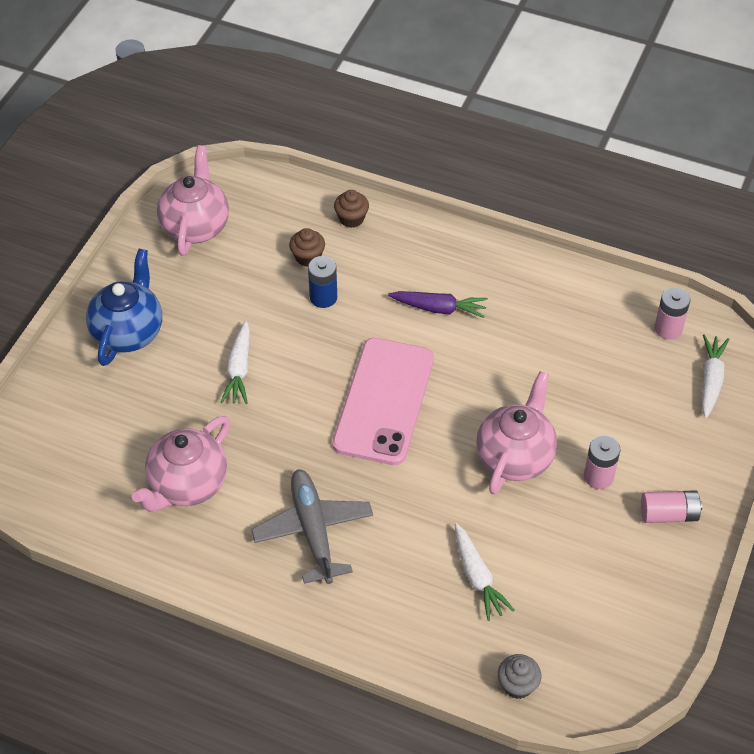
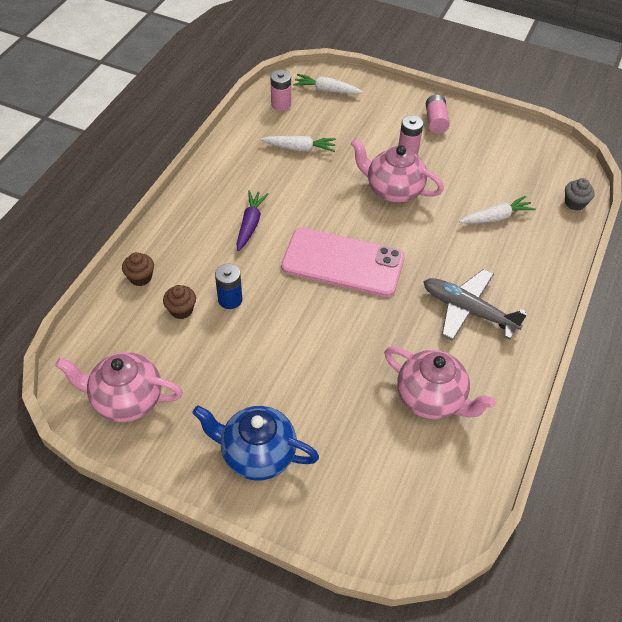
camera: 90 degrees left, 0 degrees up
white carrot [221,321,250,404] -> white carrot moved to [261,136,336,152]
grey plane [251,469,373,584] -> grey plane turned 45 degrees clockwise [423,269,527,341]

